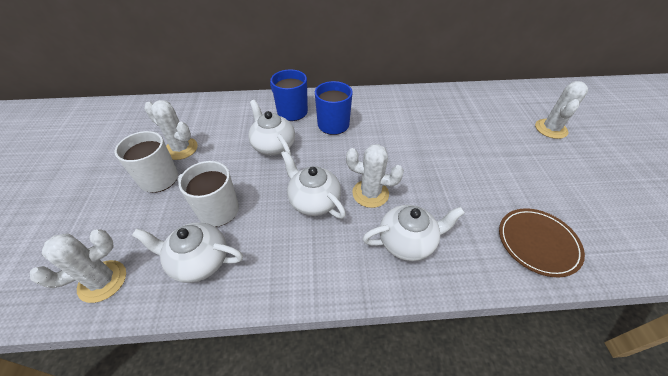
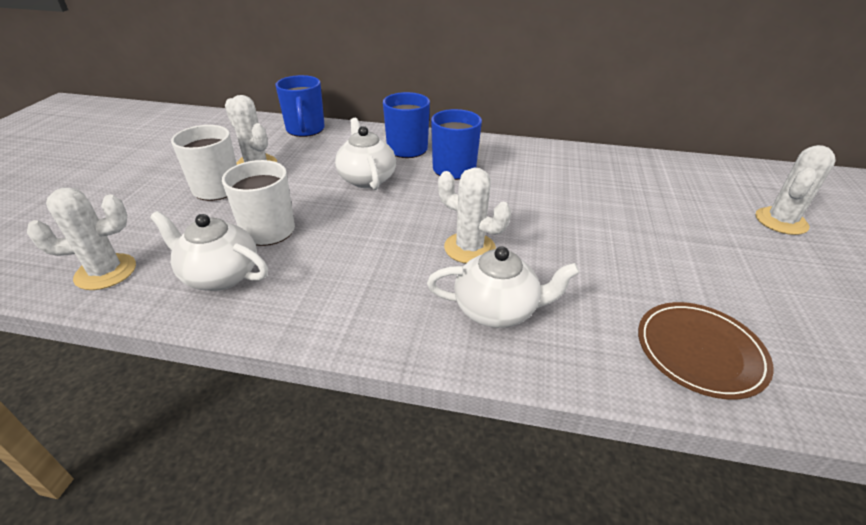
camera: 15 degrees right, 10 degrees down
white teapot [282,151,346,219] -> none
none -> blue mug [275,75,325,137]

